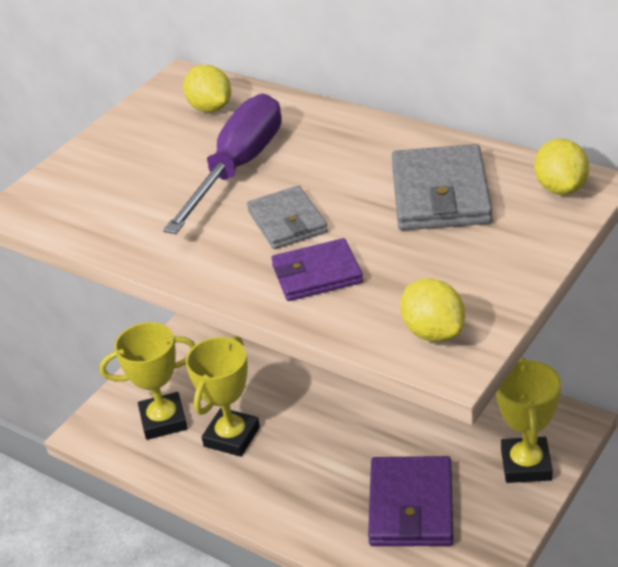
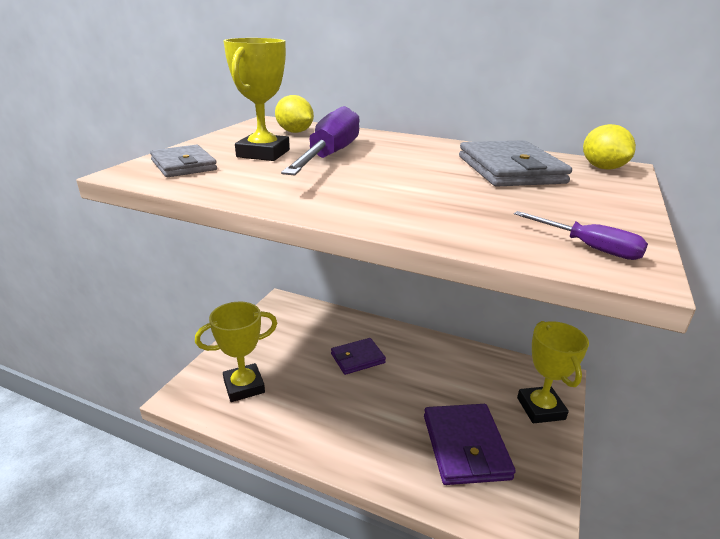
camera: 15 degrees left, 10 degrees down
yellow trophy [186,336,260,457] -> yellow trophy moved to [223,38,290,161]
grey wallet [247,186,328,249] -> grey wallet moved to [150,145,217,177]
purple wallet [271,238,363,301] -> purple wallet moved to [331,338,386,375]
yellow lemon [400,278,465,342] -> purple screwdriver [514,211,648,260]

